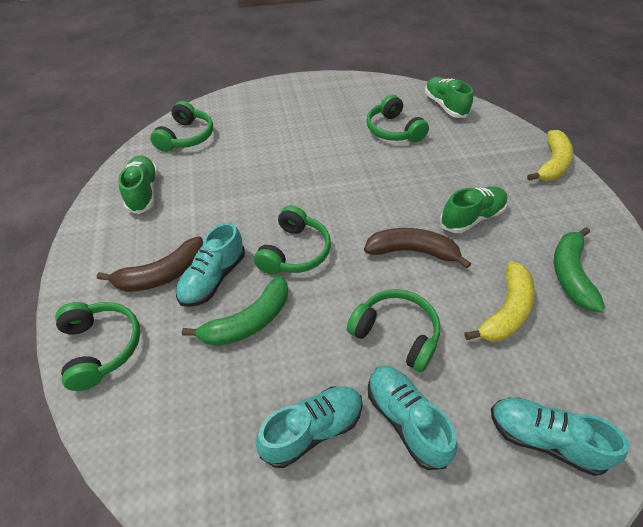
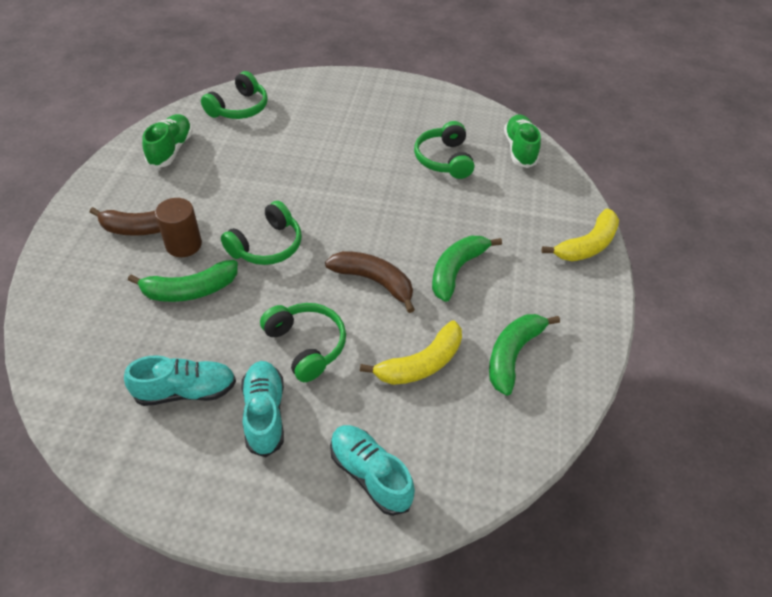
camera: 20 degrees right, 0 degrees up
green headphones [55,302,140,391] -> none
turquoise shoe [176,222,245,307] -> brown cylinder [155,198,202,257]
green shoe [440,186,508,233] -> green banana [432,236,502,302]

